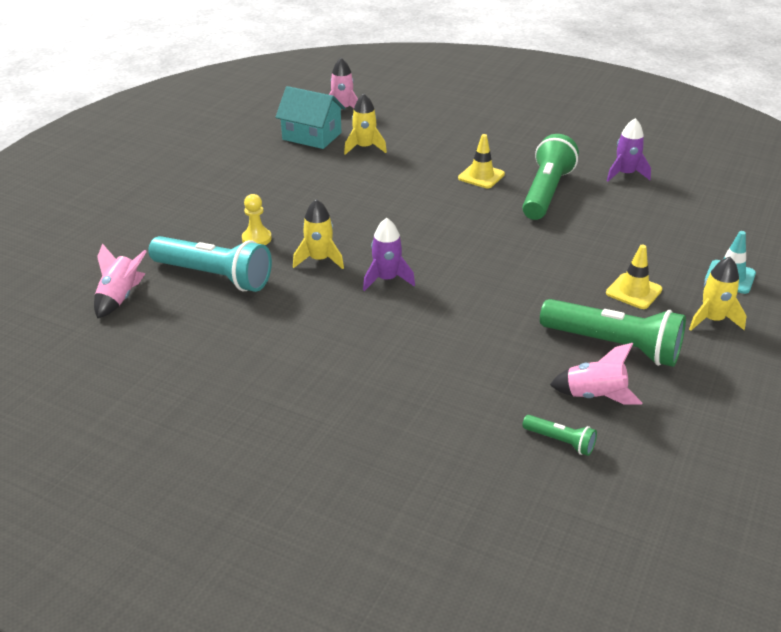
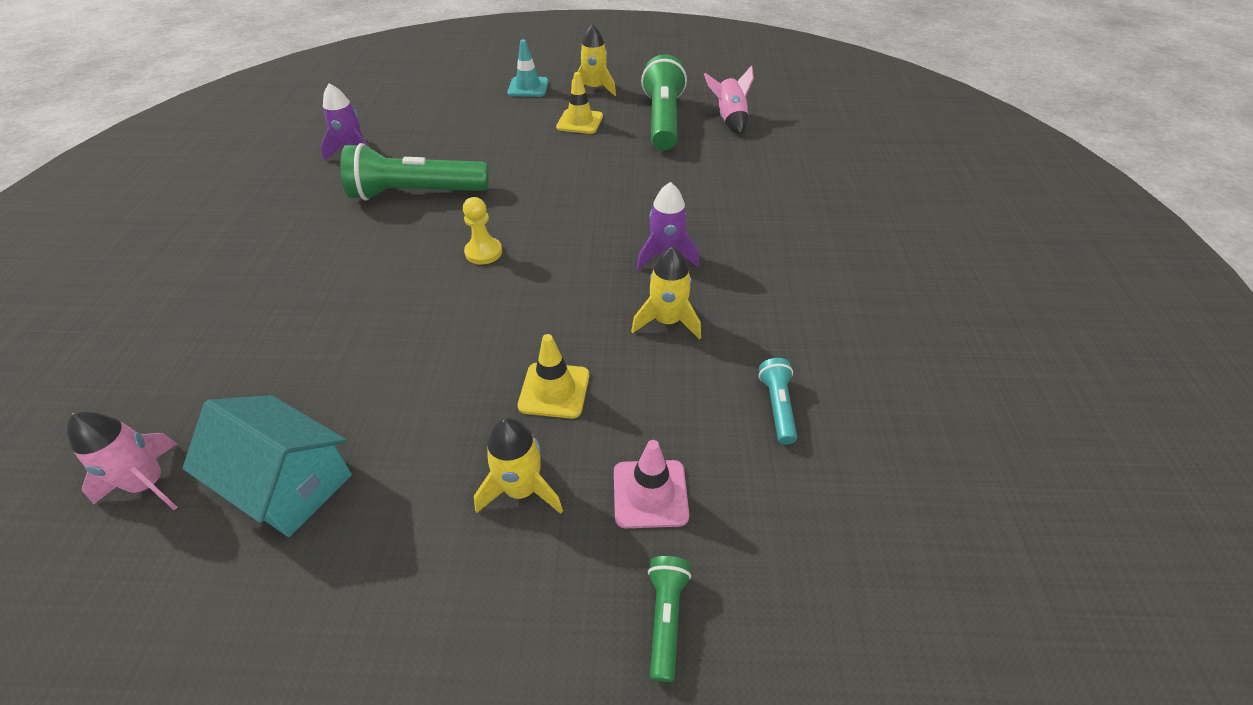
camera: 115 degrees left, 10 degrees up
pink rocket [94,243,147,318] -> none
turquoise flashlight [148,236,272,292] -> turquoise flashlight [759,358,797,444], size x0.46
yellow pawn [242,194,272,245] -> yellow pawn moved to [463,197,502,264]
turquoise house [275,86,345,149] -> turquoise house turned 60 degrees counterclockwise [183,395,352,537]
yellow rocket [344,93,387,155] -> yellow rocket moved to [474,418,563,514]
yellow traffic cone [458,134,505,188] -> yellow traffic cone moved to [518,334,589,419]
green flashlight [522,415,597,456] -> green flashlight moved to [648,556,691,682]
none -> pink traffic cone [614,440,689,528]

